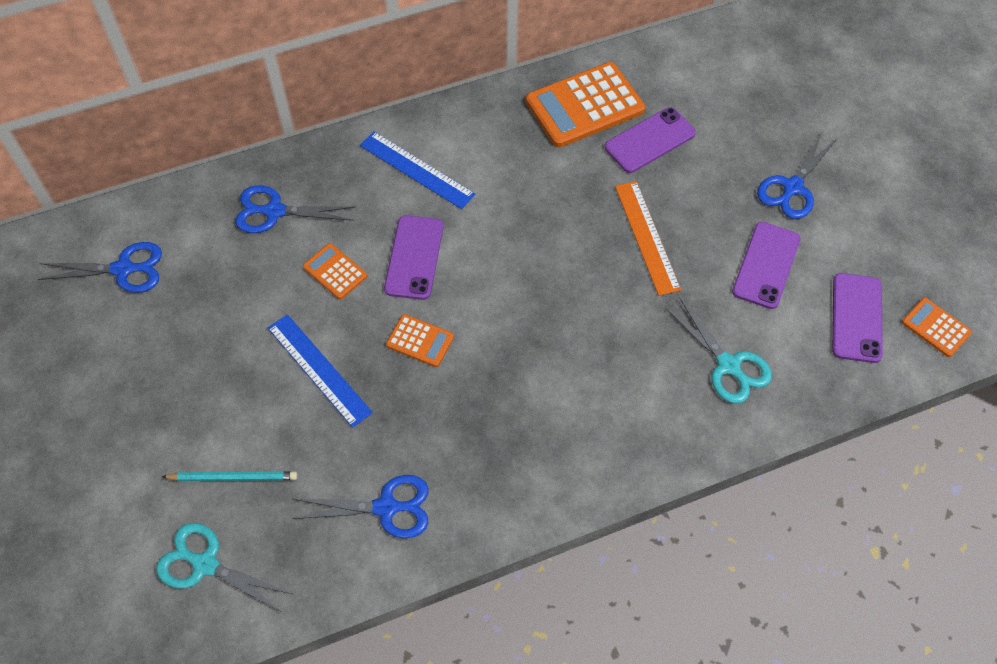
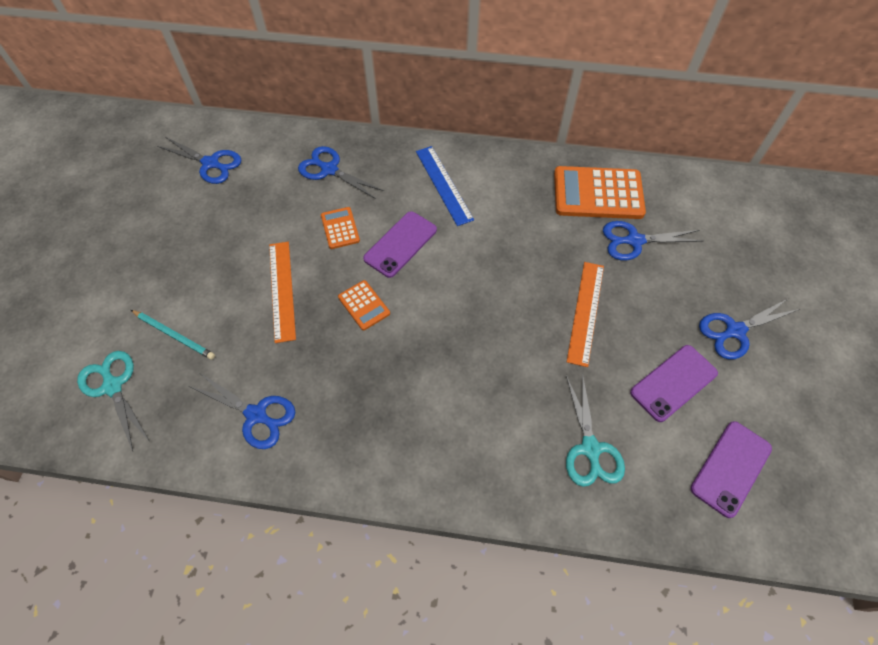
camera: 30 degrees right, 0 degrees up
blue ruler [268,314,373,428] -> orange ruler [269,242,296,343]
purple phone [605,107,696,173] -> blue scissors [603,221,703,261]
orange calculator [902,298,972,357] -> none

